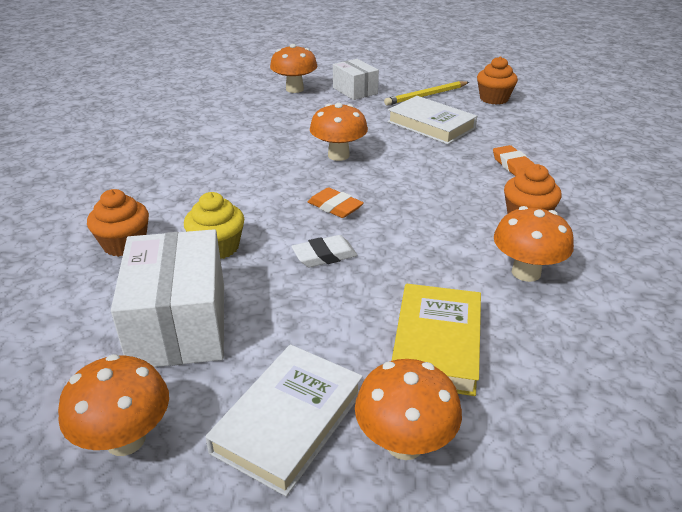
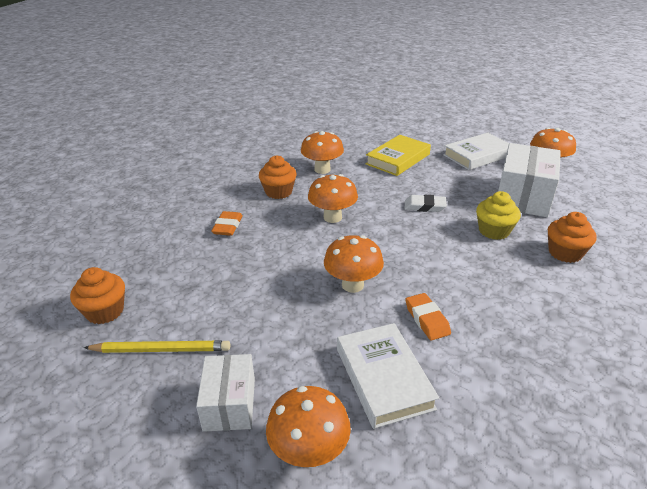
camera: 150 degrees left, 0 degrees up
orange eraser [308,187,364,218] -> orange eraser moved to [406,293,451,340]
orange mushroom [355,359,462,460] -> orange mushroom moved to [308,174,358,223]
white book [387,96,477,144] -> white book moved to [337,323,439,429]

